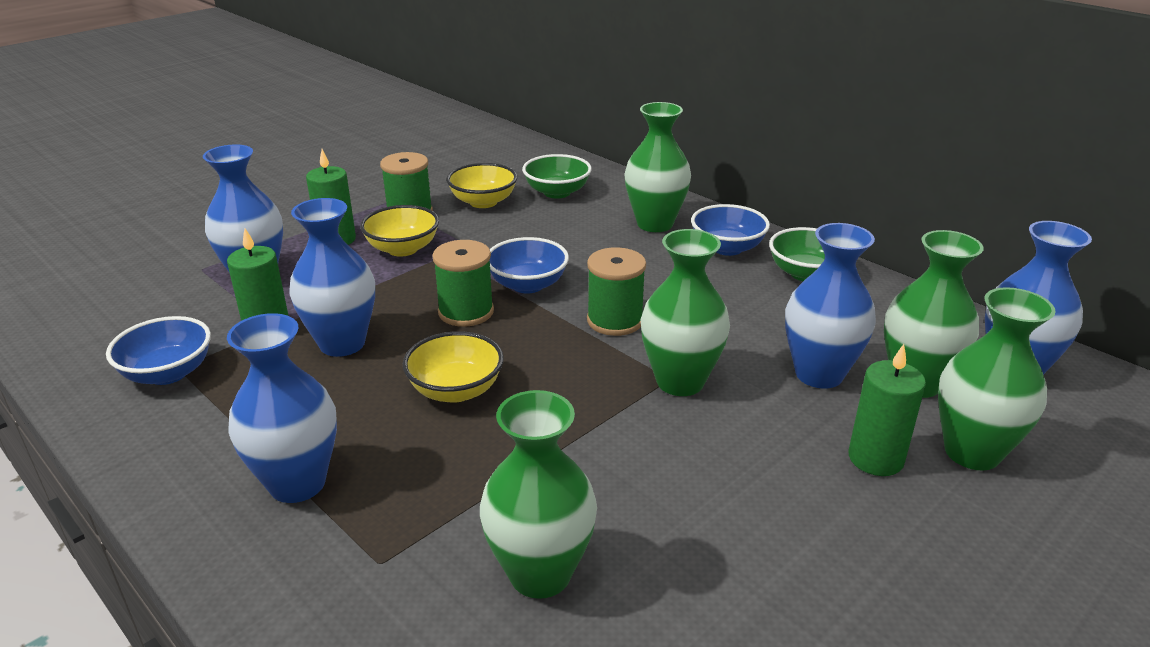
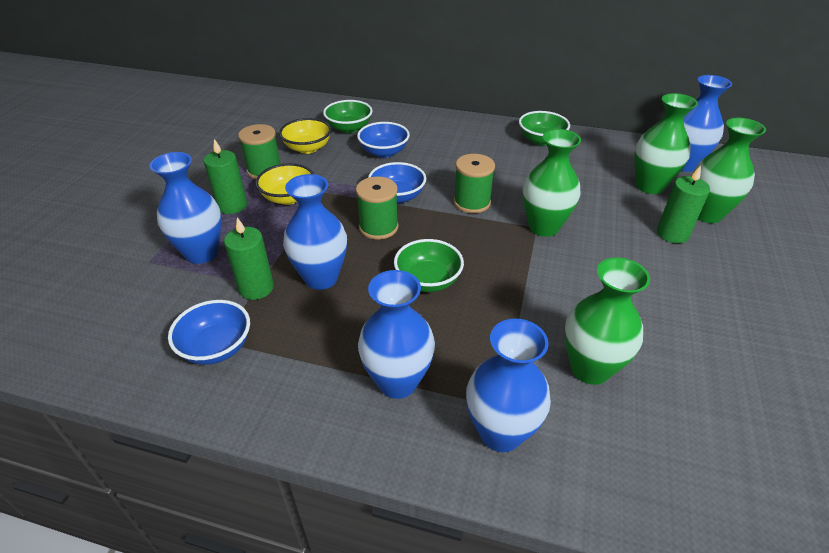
camera: 30 degrees left, 10 degrees up
yellow bowl [403,331,504,403] -> green bowl [394,239,464,292]
green vase [624,102,691,232] -> none
blue bowl [691,204,770,256] -> blue bowl moved to [357,122,410,158]
blue vase [785,223,876,389] -> blue vase moved to [466,318,551,452]

